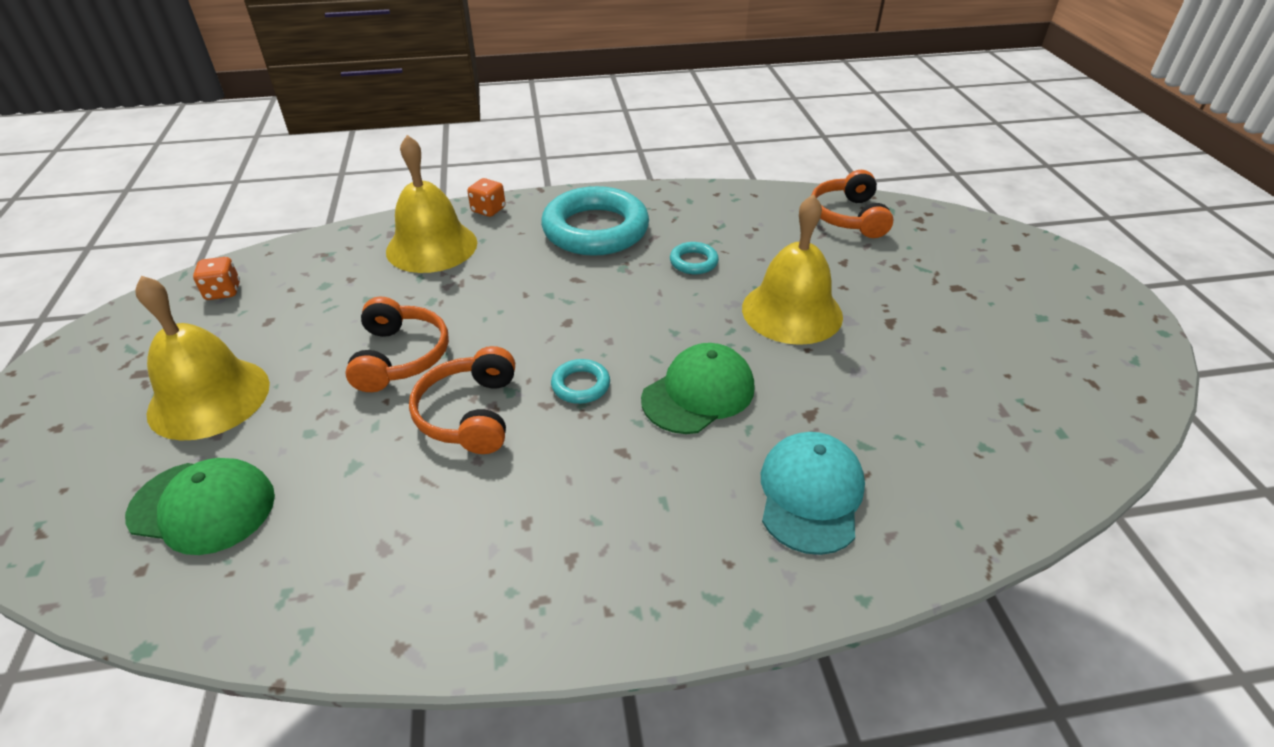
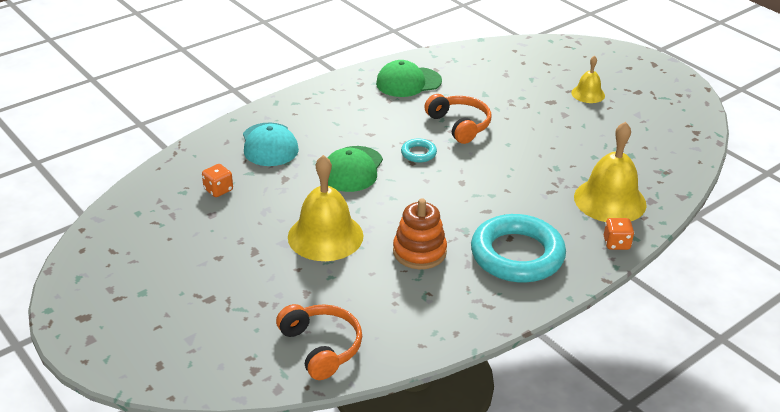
camera: 150 degrees right, 5 degrees down
green cap [125,458,275,555] -> green cap moved to [376,60,442,97]
yellow bell [135,276,270,441] -> yellow bell [571,56,605,103], size x0.54
orange dice [193,257,240,300] -> orange dice moved to [202,164,233,197]
orange headphones [345,297,449,392] -> none
turquoise ring [670,242,719,274] -> orange stacking toy [393,199,447,269]

